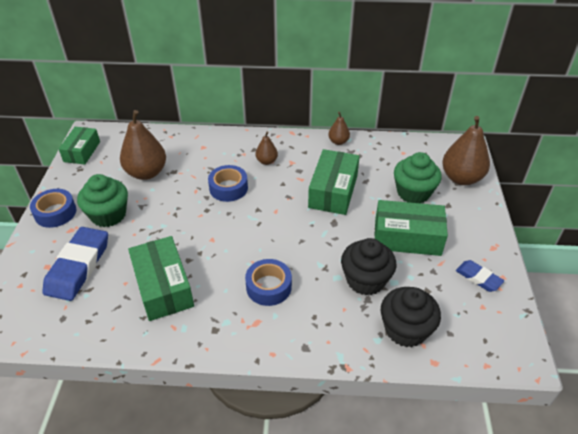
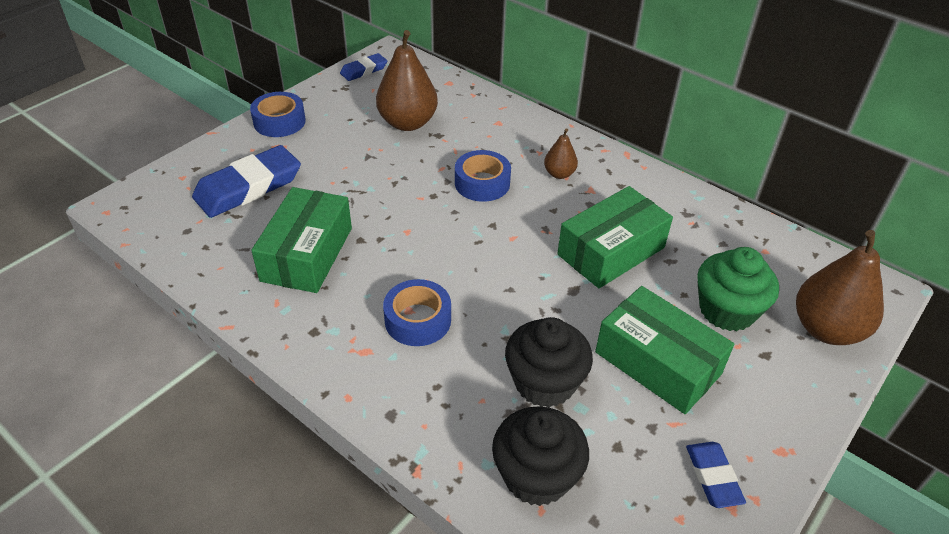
camera: 35 degrees right, 0 degrees up
green box [59,127,100,164] -> blue eraser [340,53,387,81]
green cupcake [77,174,128,227] -> none
brown pear [328,112,350,145] -> none

